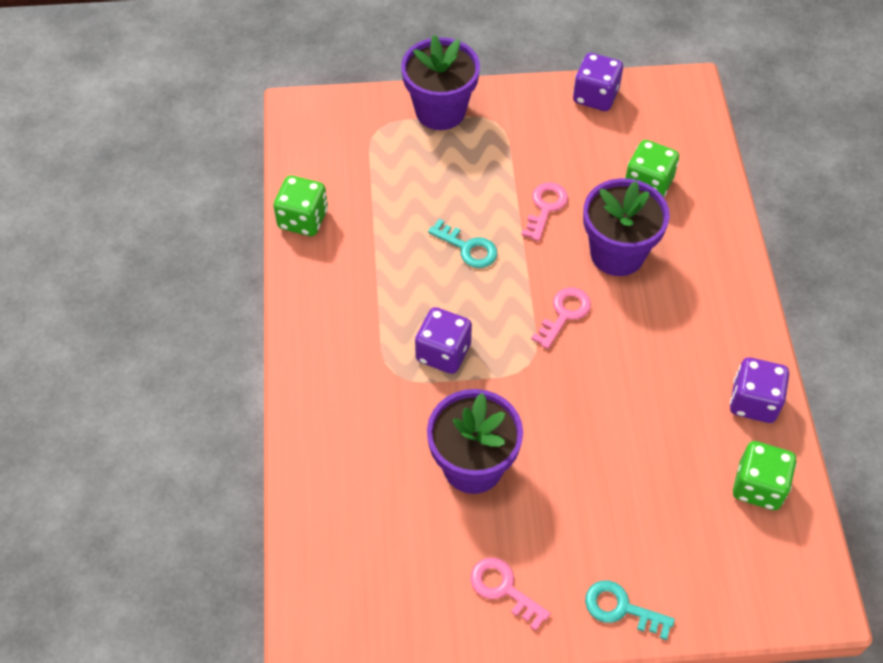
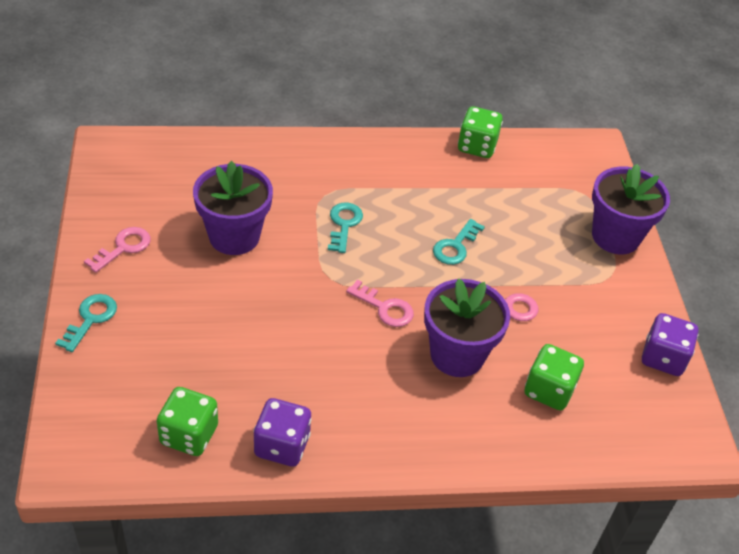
camera: 85 degrees right, 10 degrees down
purple dice [415,307,472,374] -> turquoise key [328,203,363,253]

